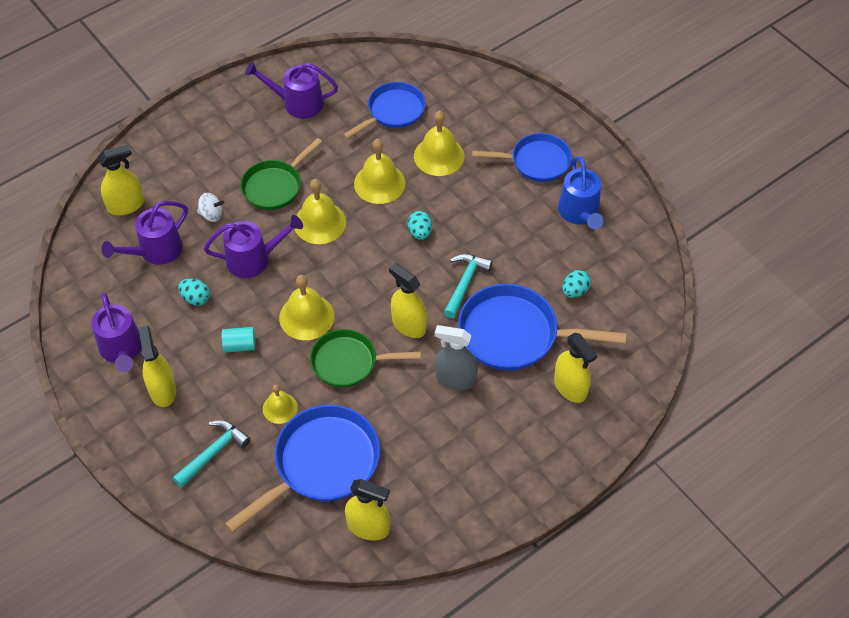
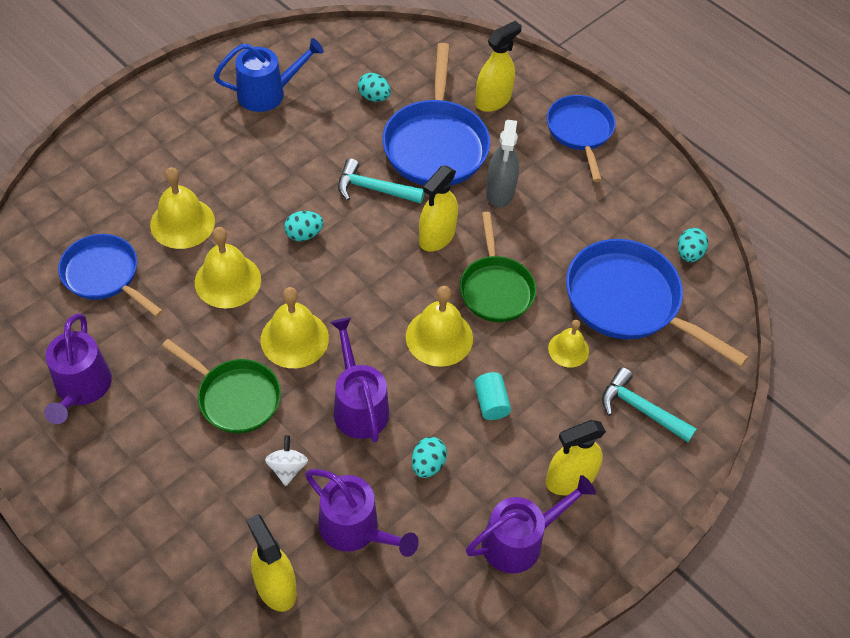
camera: 100 degrees left, 0 degrees up
yellow spray bottle [345,479,390,541] -> turquoise egg [678,228,708,262]
blue pan [472,133,572,182] -> blue pan moved to [547,95,616,182]

